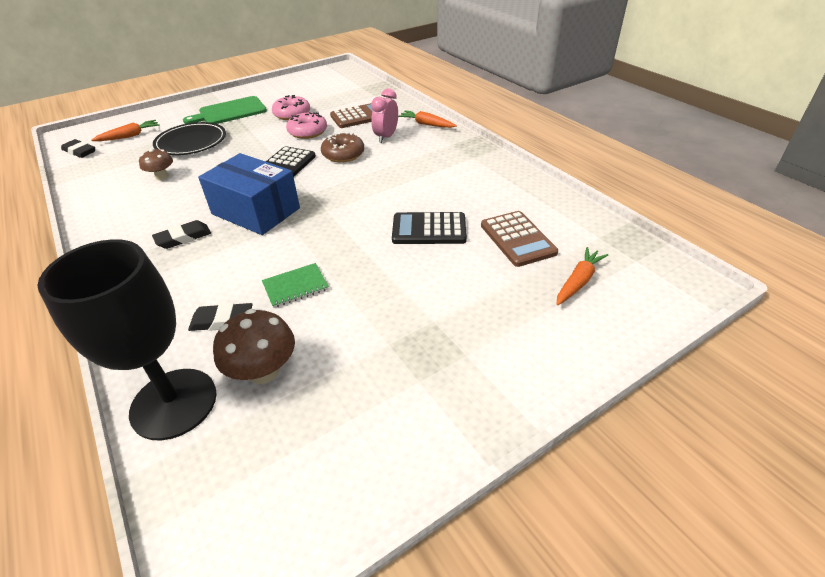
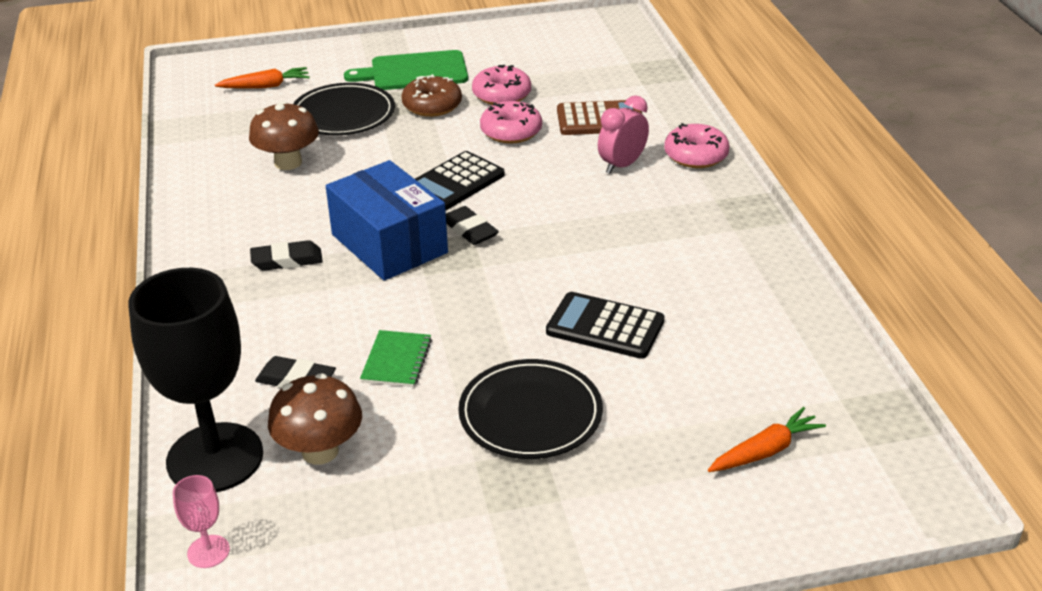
camera: 20 degrees right, 5 degrees down
black eraser [61,139,95,158] -> black eraser moved to [446,206,499,245]
brown mushroom [139,149,173,180] -> brown mushroom [249,101,319,170], size x1.54
green notebook [262,263,329,308] -> green notebook turned 75 degrees counterclockwise [360,330,432,387]
brown donut [321,132,364,163] -> brown donut moved to [401,74,462,117]
orange carrot [398,110,457,128] -> pink donut [664,123,730,168]
brown calculator [481,211,558,267] -> none
none -> pink goblet [173,475,230,568]
none -> black plate [458,359,603,459]

